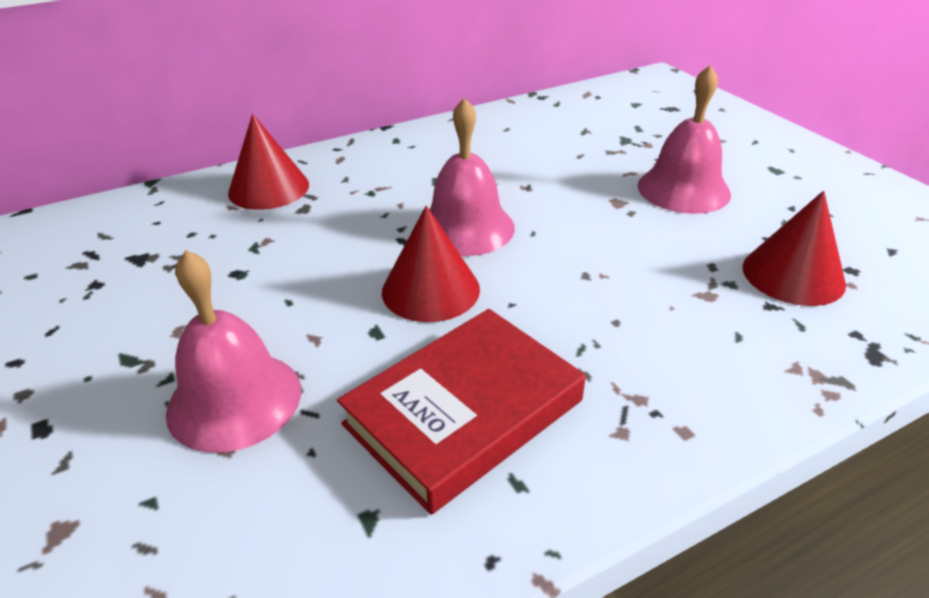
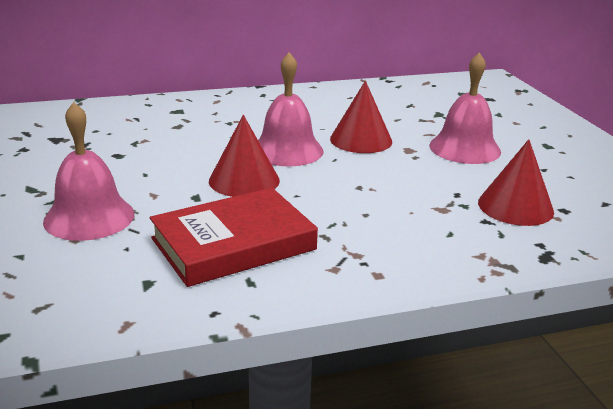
camera: 10 degrees right, 10 degrees down
red cone [228,114,309,210] -> red cone moved to [330,81,392,153]

